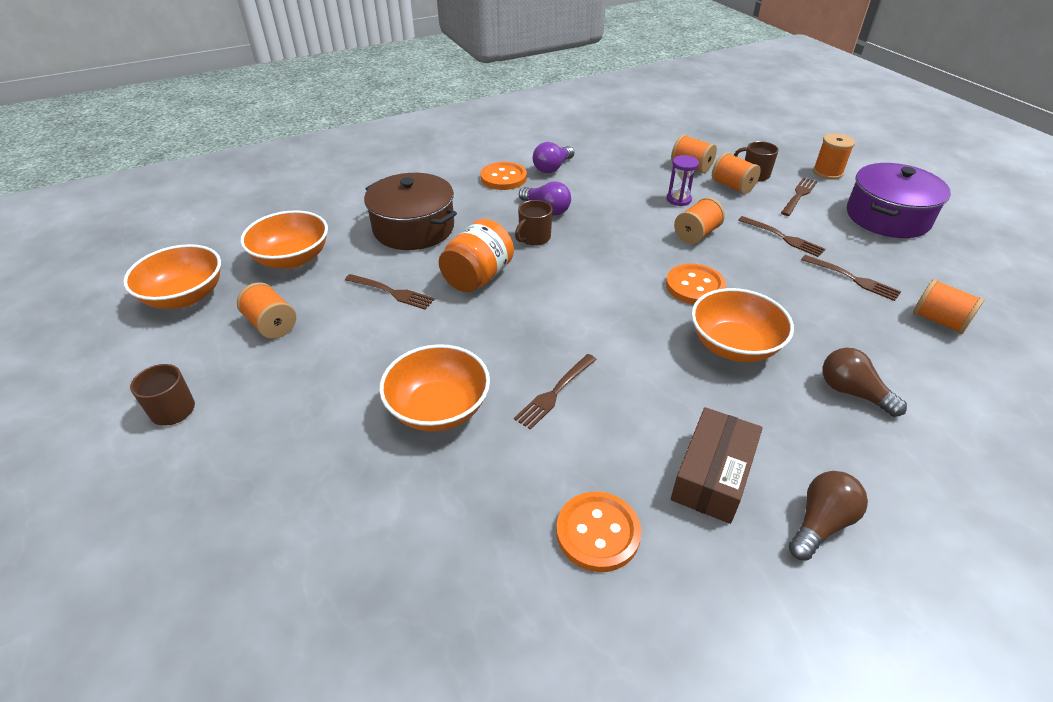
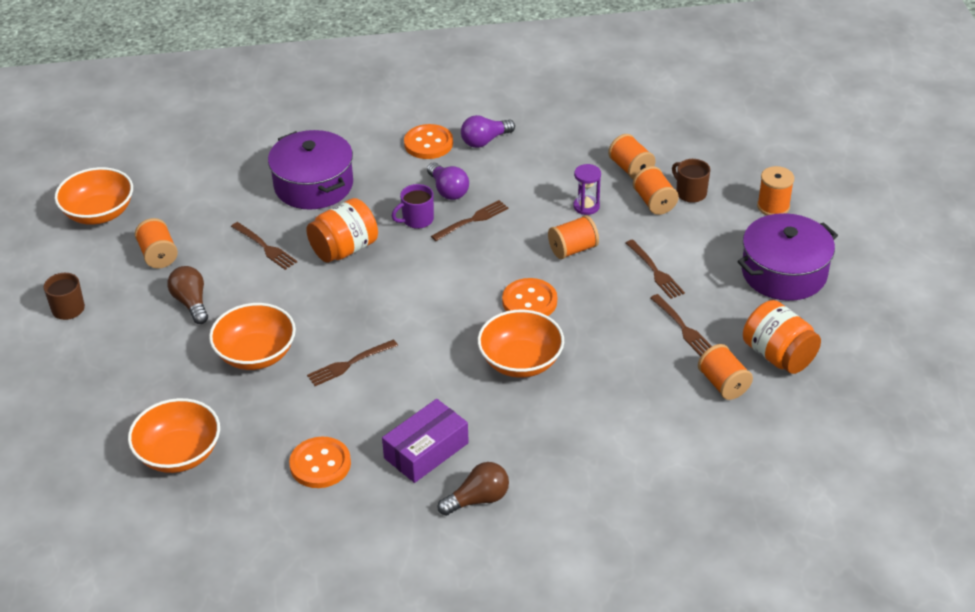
camera: 20 degrees right, 0 degrees up
orange bowl [240,210,328,269] -> orange bowl moved to [128,398,220,473]
brown pot [364,173,457,250] -> purple pot [268,130,353,209]
brown mug [515,200,553,246] -> purple mug [392,184,434,229]
brown box [671,407,763,524] -> purple box [382,399,469,483]
brown fork [781,177,817,216] -> brown fork moved to [431,200,509,241]
brown light bulb [823,348,907,417] -> brown light bulb moved to [167,266,208,324]
none -> orange jar [743,300,821,374]

